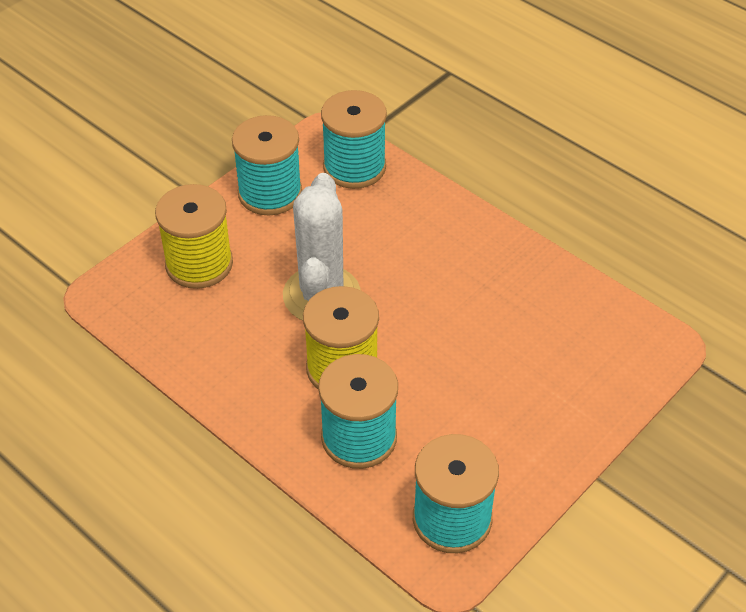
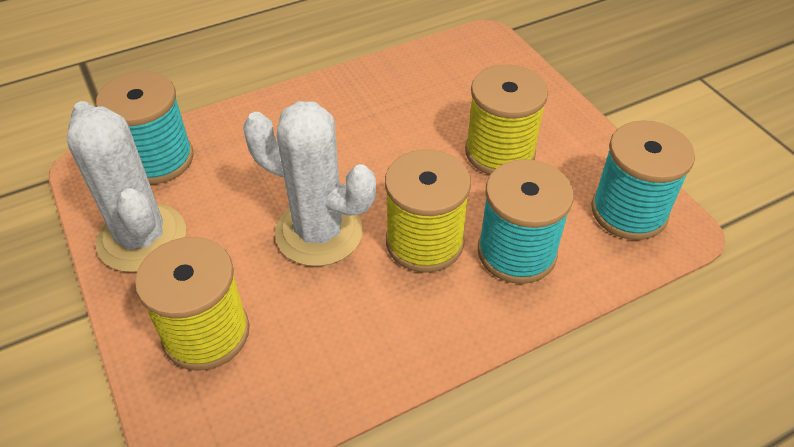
camera: 70 degrees left, 0 degrees up
turquoise spool [232,115,302,215] -> white cactus [67,101,186,272]
none -> yellow spool [465,65,548,175]

